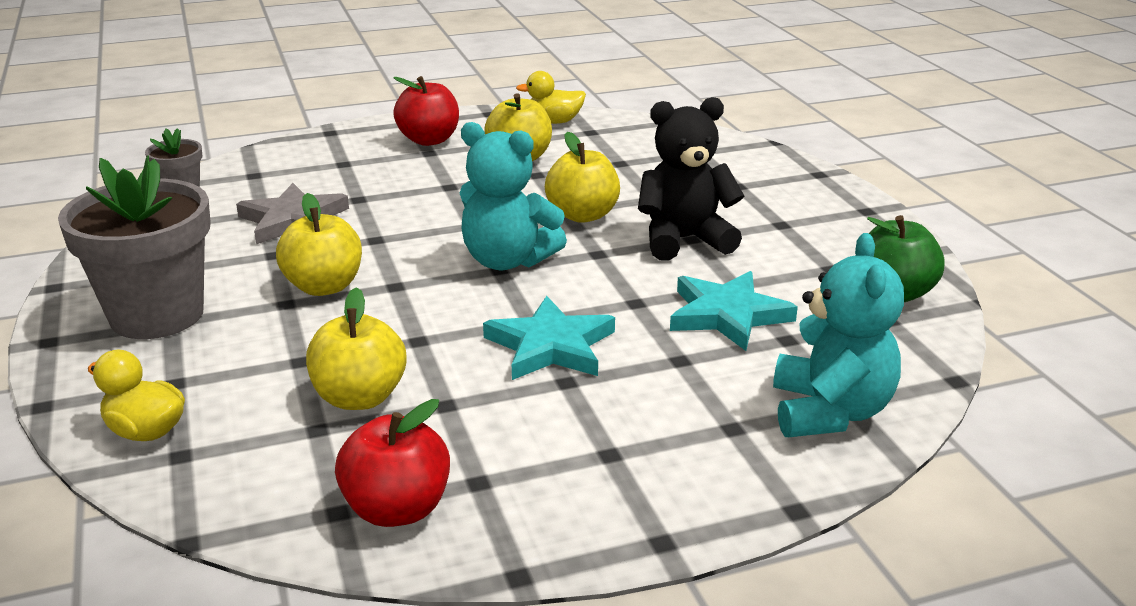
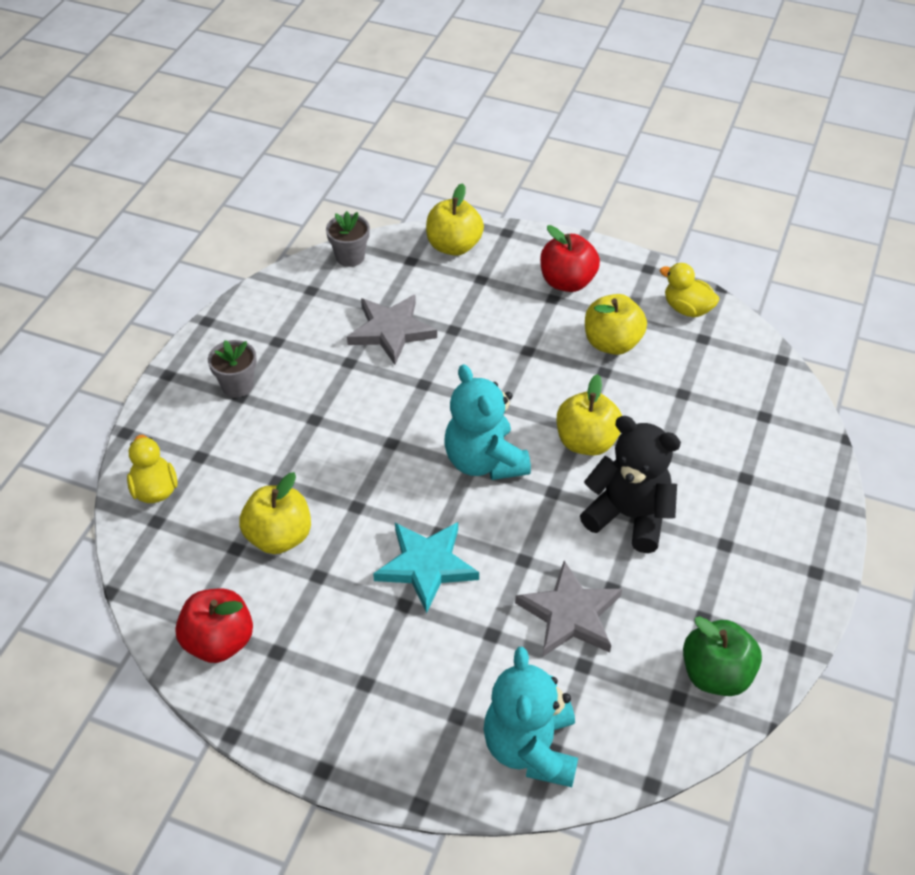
camera: 40 degrees right, 20 degrees up
grey flower pot [58,156,211,339] -> grey flower pot [208,340,257,398], size x0.48
yellow apple [276,193,362,296] -> yellow apple moved to [426,183,484,256]
turquoise star [670,271,798,351] -> grey star [515,560,622,656]
turquoise teddy bear [773,233,904,437] -> turquoise teddy bear turned 135 degrees clockwise [484,647,578,787]

